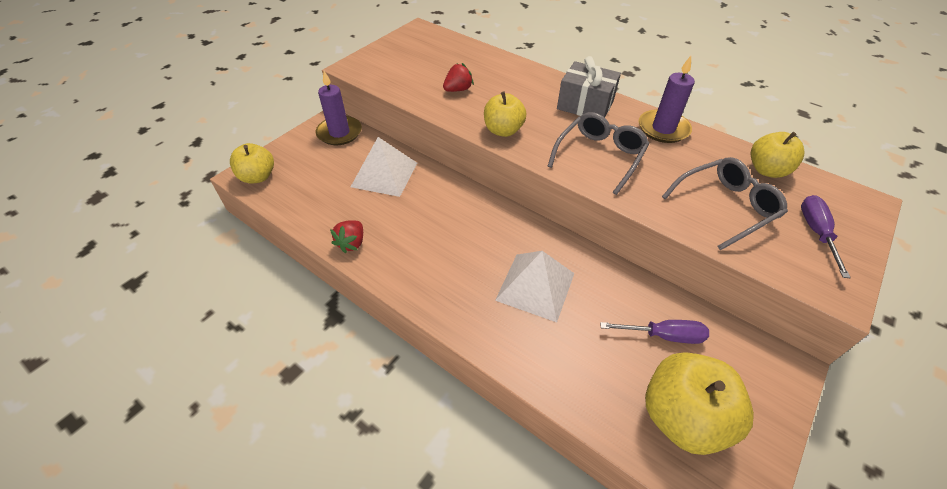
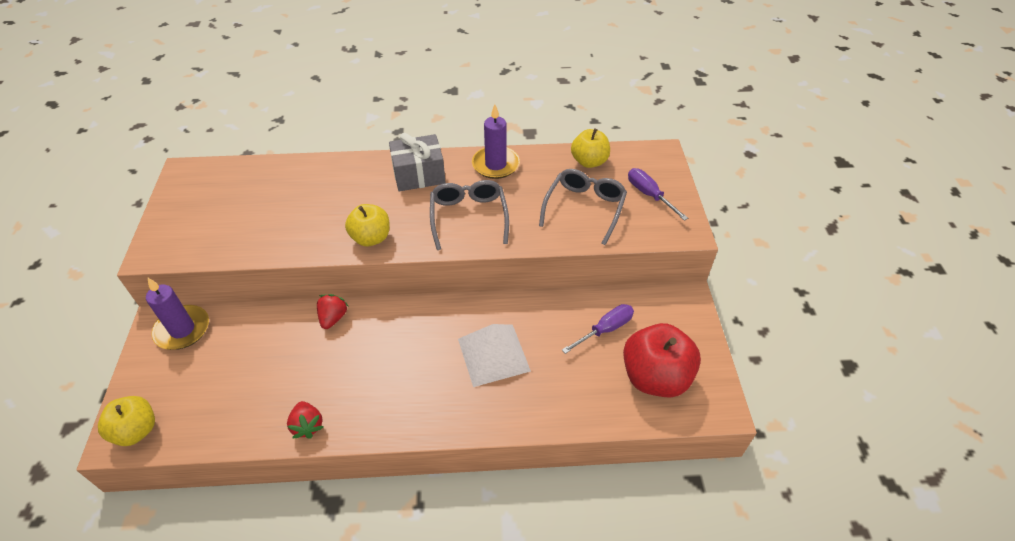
camera: 40 degrees left, 0 degrees up
white pyramid [351,137,417,197] -> none
red strawberry [443,63,474,92] -> red strawberry moved to [317,294,348,329]
yellow apple [645,352,754,455] -> red apple [623,323,701,398]

